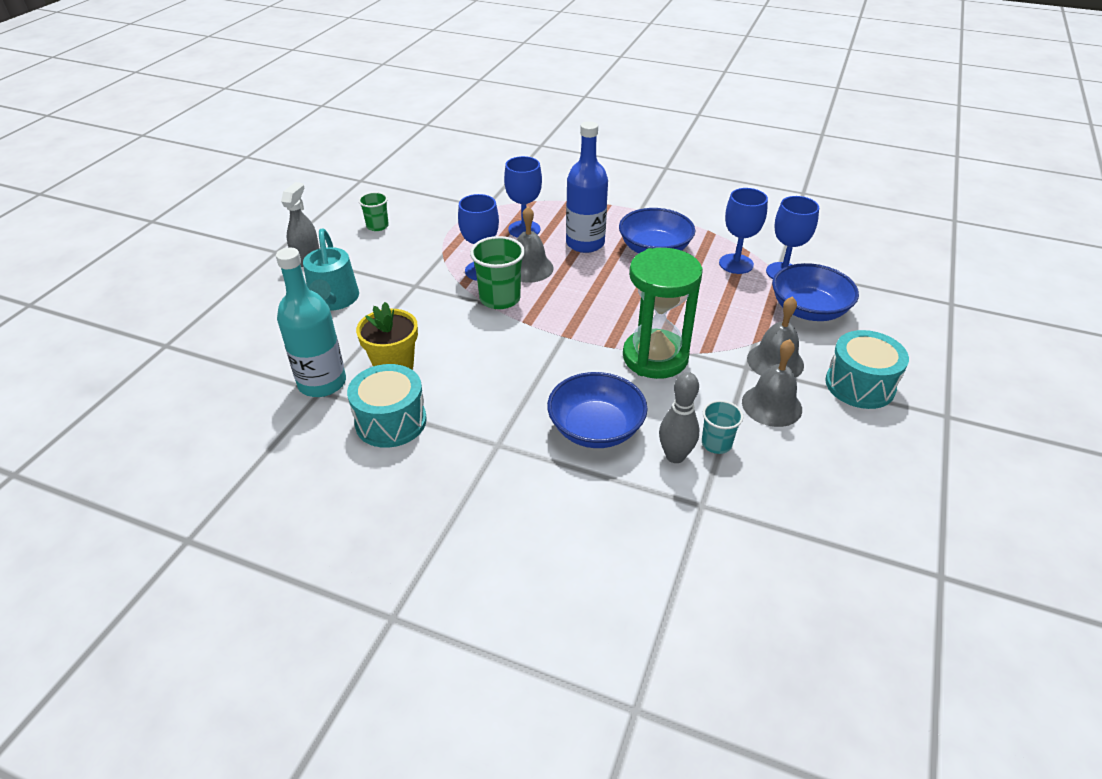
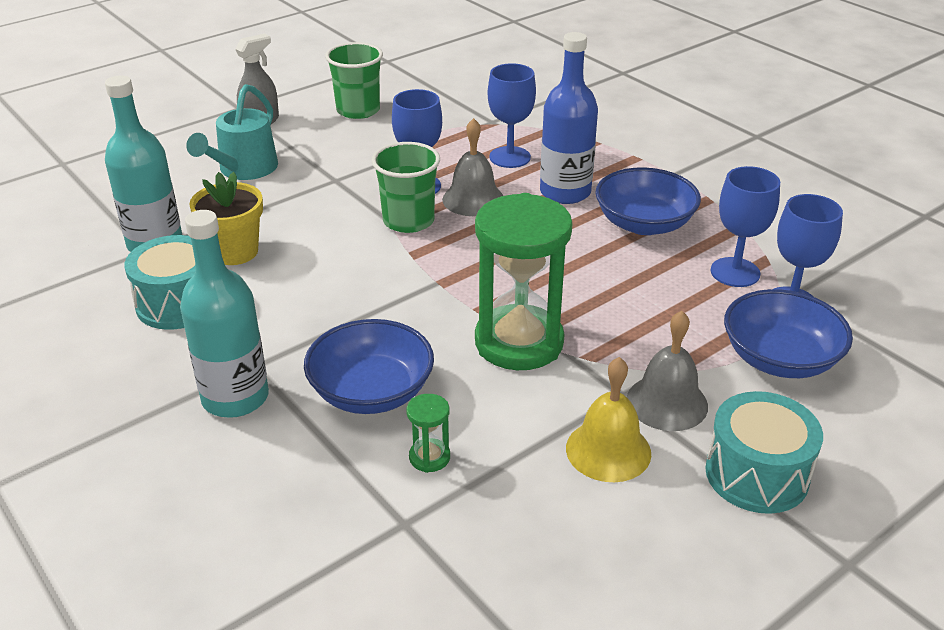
camera: 30 degrees right, 5 degrees down
green cup [358,192,389,231] -> green cup [325,42,383,119], size x1.65
grey bowling pin [659,372,700,463] -> green hourglass [406,394,450,473]
turquoise cup [702,400,743,454] -> none
grey bell [742,339,802,427] -> yellow bell [566,357,651,482]
none -> turquoise bottle [180,210,269,418]

